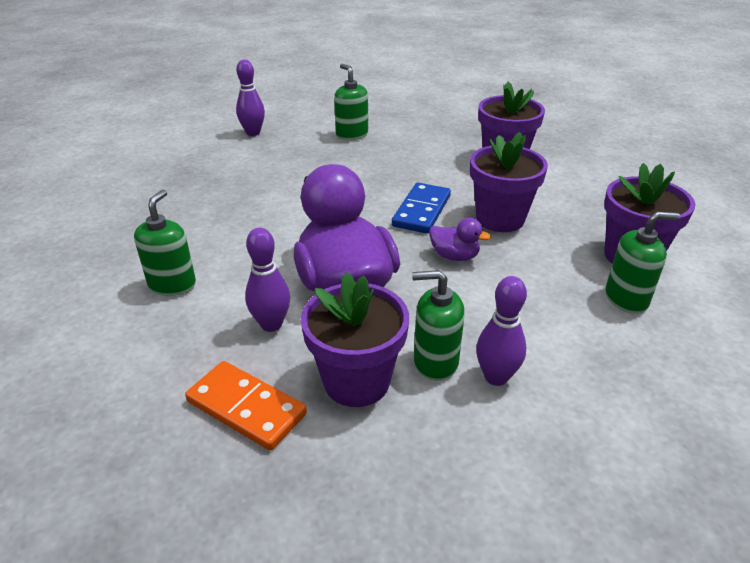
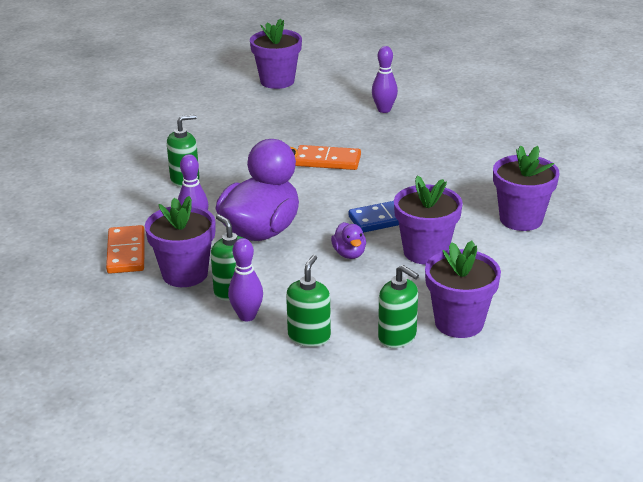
camera: 50 degrees right, 5 degrees down
green soap dispenser [334,64,368,141] -> green soap dispenser moved to [286,255,331,347]
none -> purple flower pot [250,18,302,89]
none -> orange domino [295,145,361,170]

